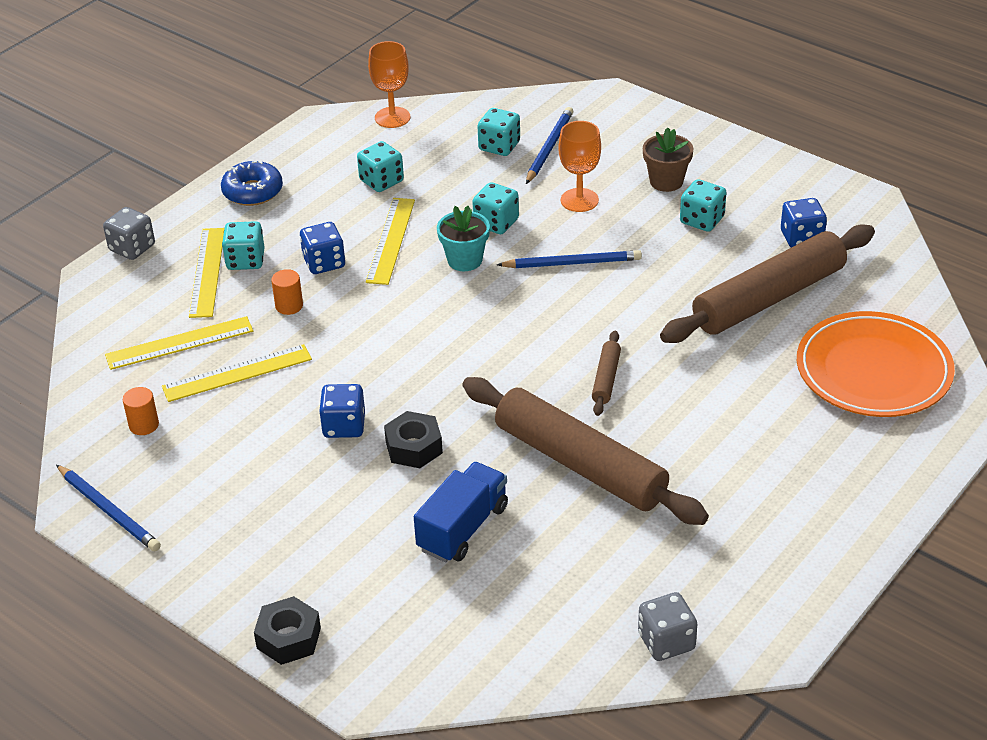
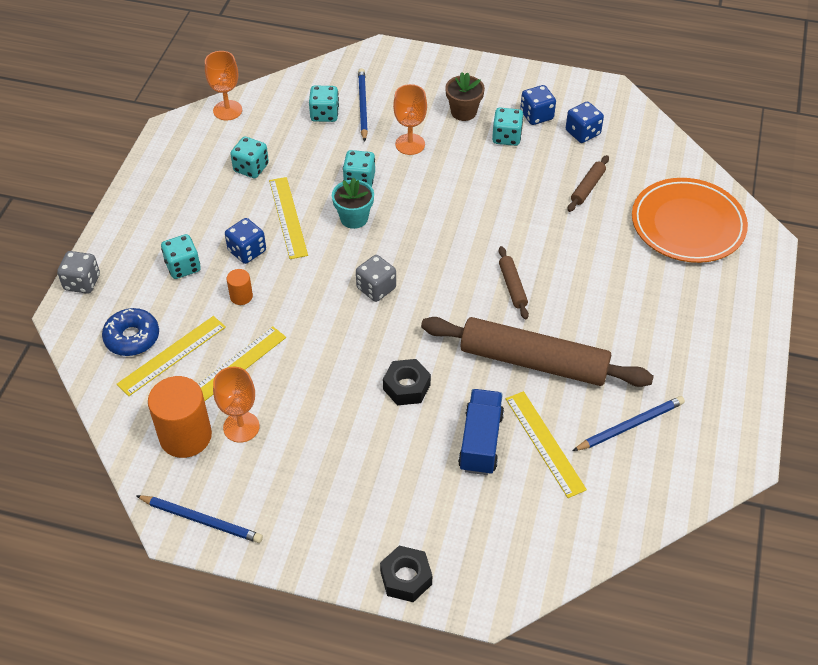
camera: 25 degrees left, 10 degrees up
orange cylinder [123,387,159,435] -> orange cylinder [148,376,212,458], size x2.10
yellow ruler [189,228,224,318] -> yellow ruler moved to [506,391,587,498]
blue donut [221,161,283,206] -> blue donut moved to [102,308,159,356]
blue dice [319,384,365,438] -> blue dice moved to [520,85,556,125]
blue pencil [497,250,642,268] -> blue pencil moved to [573,396,685,451]
grey dice [638,592,697,661] -> grey dice moved to [356,255,396,302]
brown rolling pin [660,224,875,343] -> brown rolling pin [568,155,609,212], size x0.42
none -> orange goblet [213,367,260,443]

